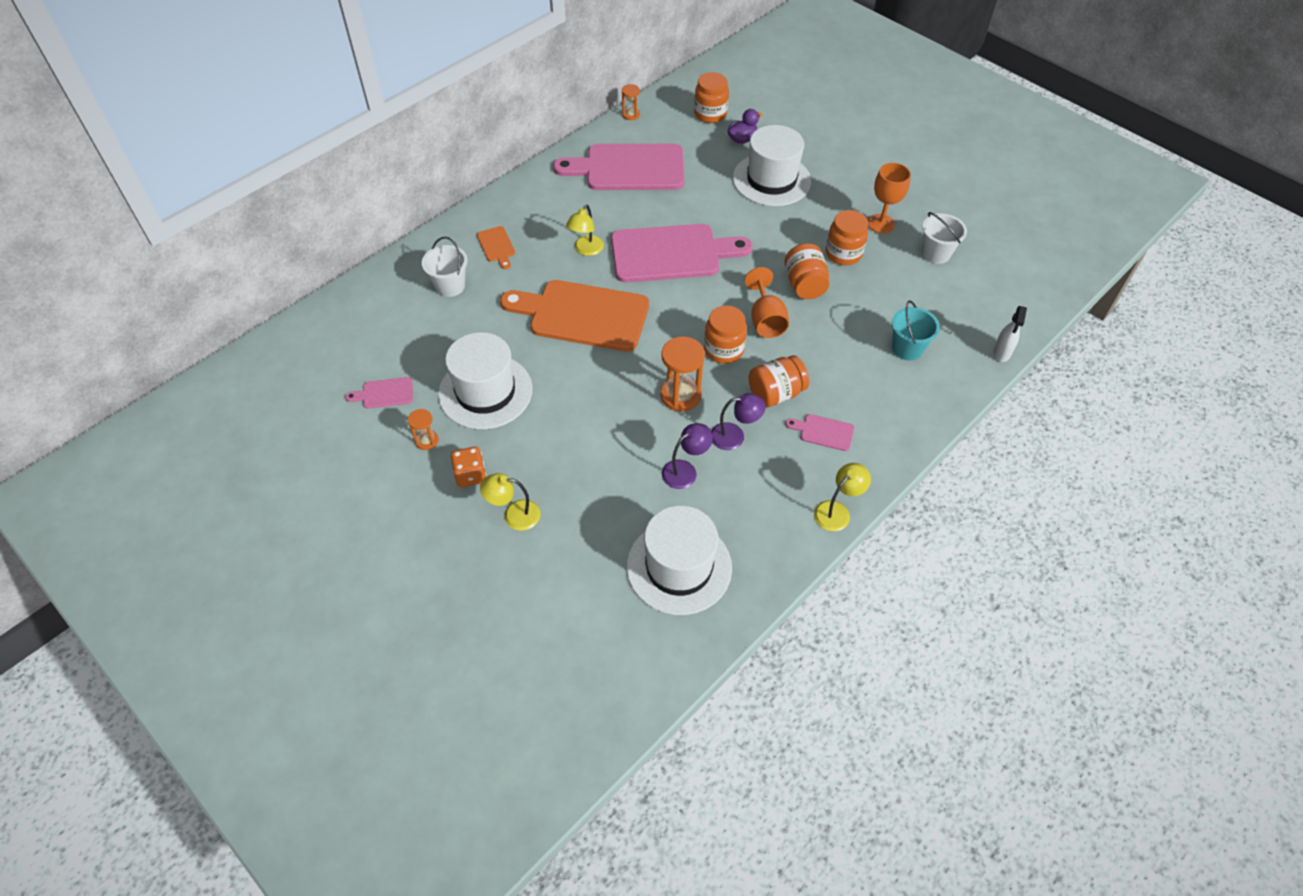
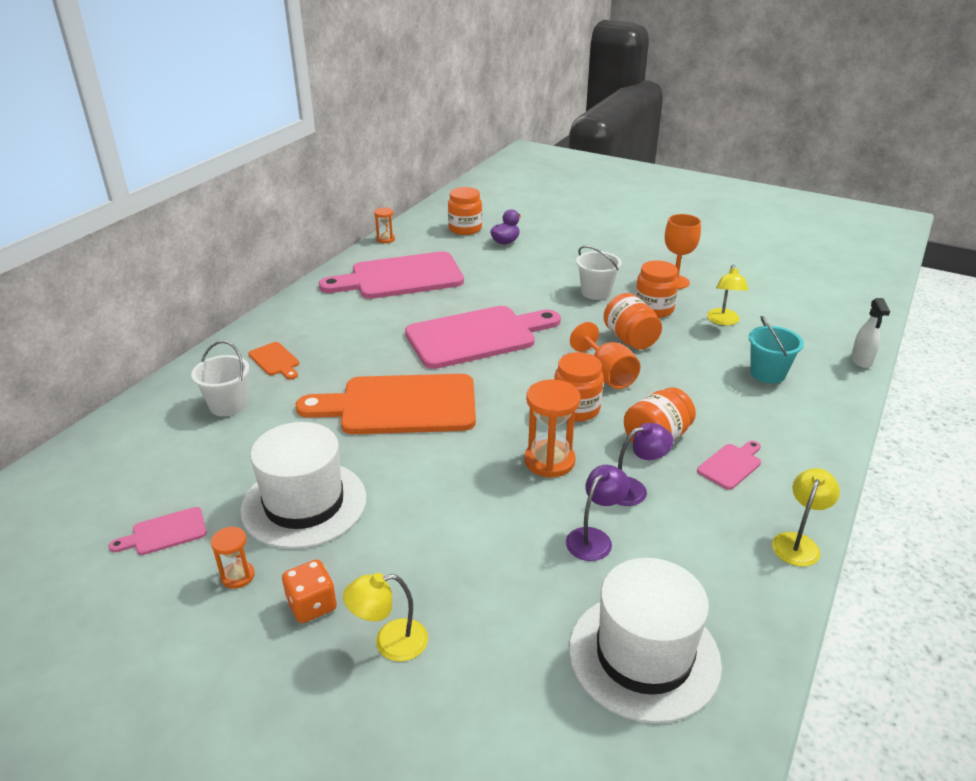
camera: 15 degrees left, 20 degrees down
yellow lamp [566,204,604,256] -> yellow lamp moved to [707,265,749,325]
white hat [733,125,811,206] -> none
pink cutting board [785,414,854,451] -> pink cutting board turned 135 degrees clockwise [697,441,761,490]
white bucket [922,212,967,264] -> white bucket moved to [576,246,622,300]

